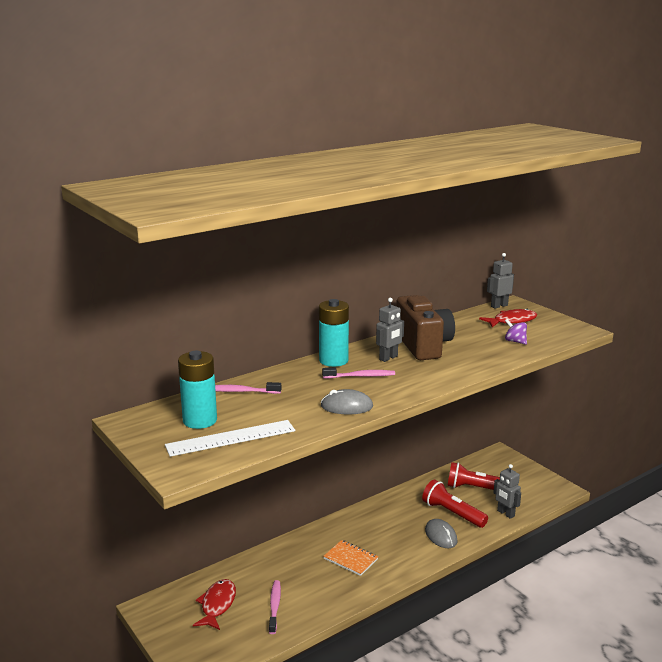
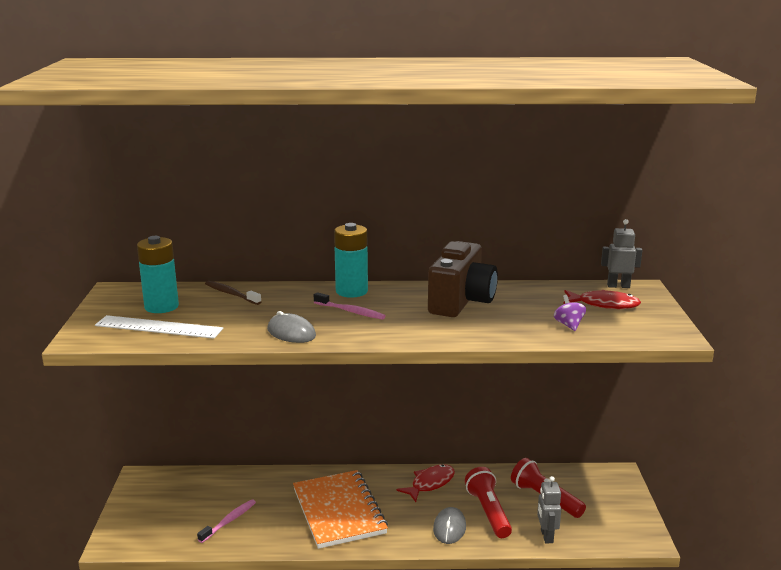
camera: 35 degrees right, 0 degrees up
red fish [193,579,236,630] -> red fish moved to [396,464,455,502]
pink toothbrush [215,382,281,394] -> brown toothbrush [205,281,262,305]
orange notebook [324,540,378,576] -> orange notebook [293,470,388,549], size x2.01
grey robot [376,298,404,362] -> none

